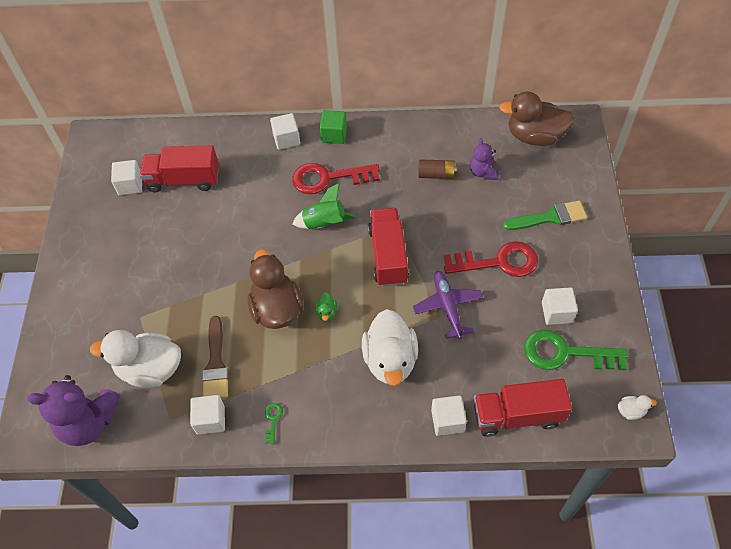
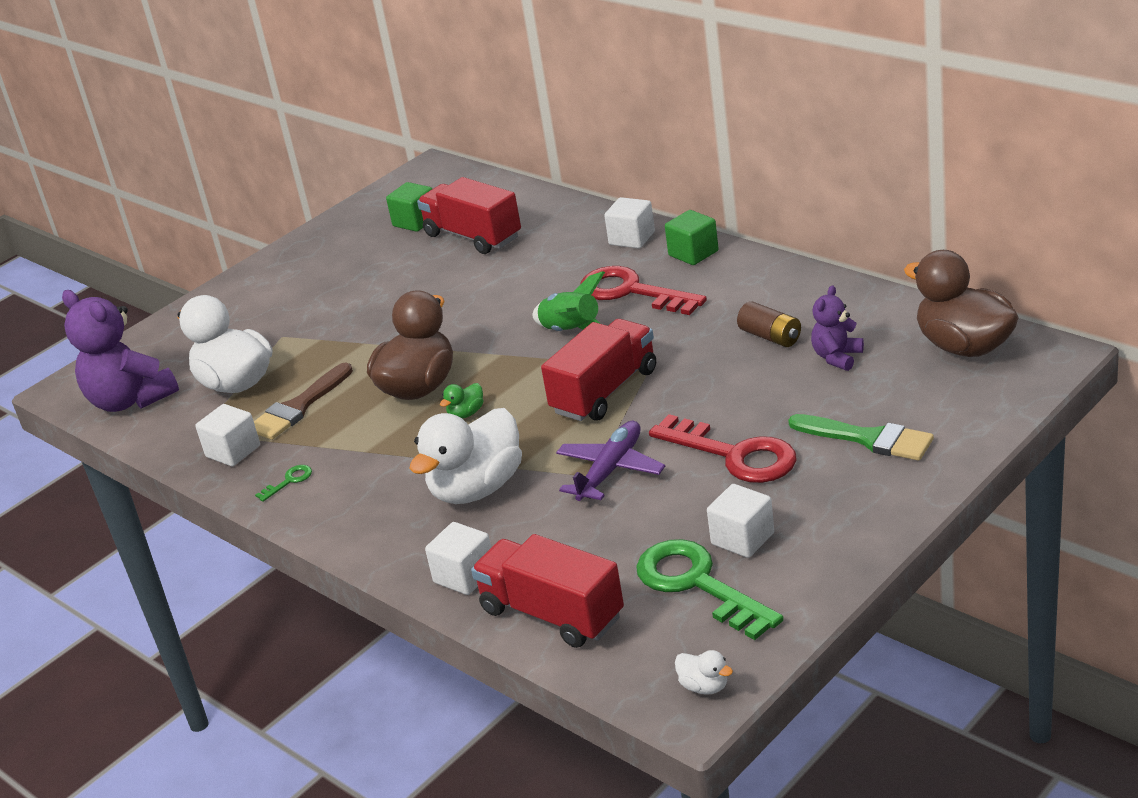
camera: 45 degrees right, 25 degrees down
white cube [111,160,142,195] -> green cube [386,182,432,232]

